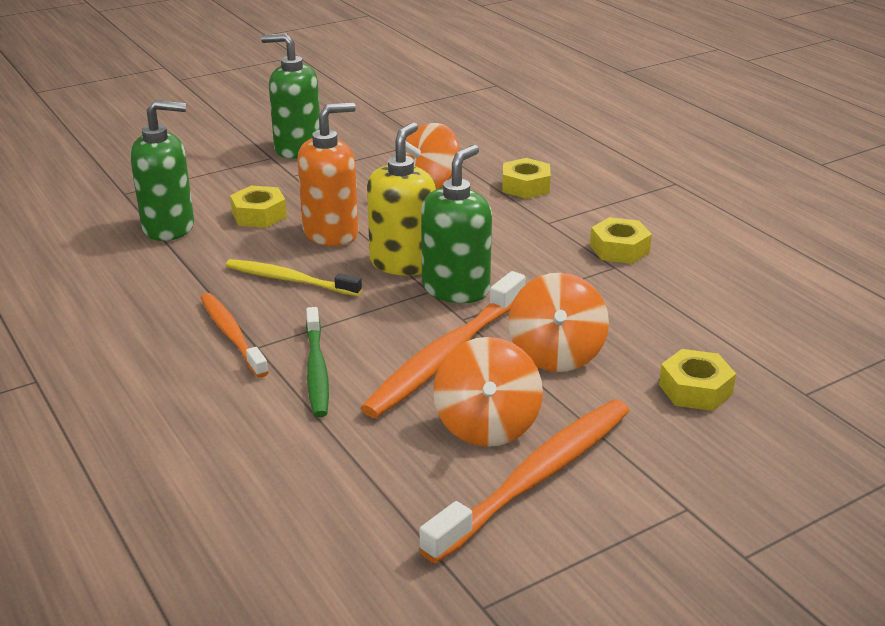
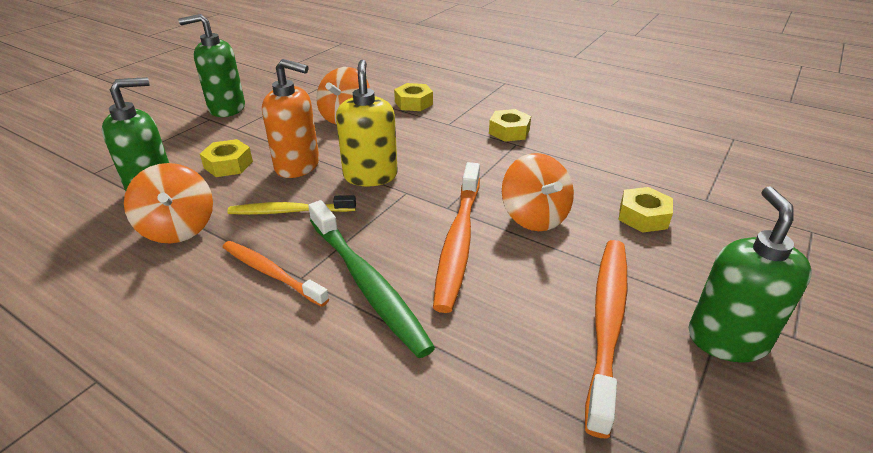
camera: 25 degrees left, 5 degrees up
orange soap dispenser [297,103,359,246] -> orange soap dispenser turned 75 degrees clockwise [262,59,319,178]
green toothbrush [306,307,329,417] -> green toothbrush [308,200,435,358], size x1.58
green soap dispenser [421,145,492,303] -> green soap dispenser moved to [689,186,812,362]
orange spinning top [433,337,543,447] -> orange spinning top moved to [124,163,213,243]

